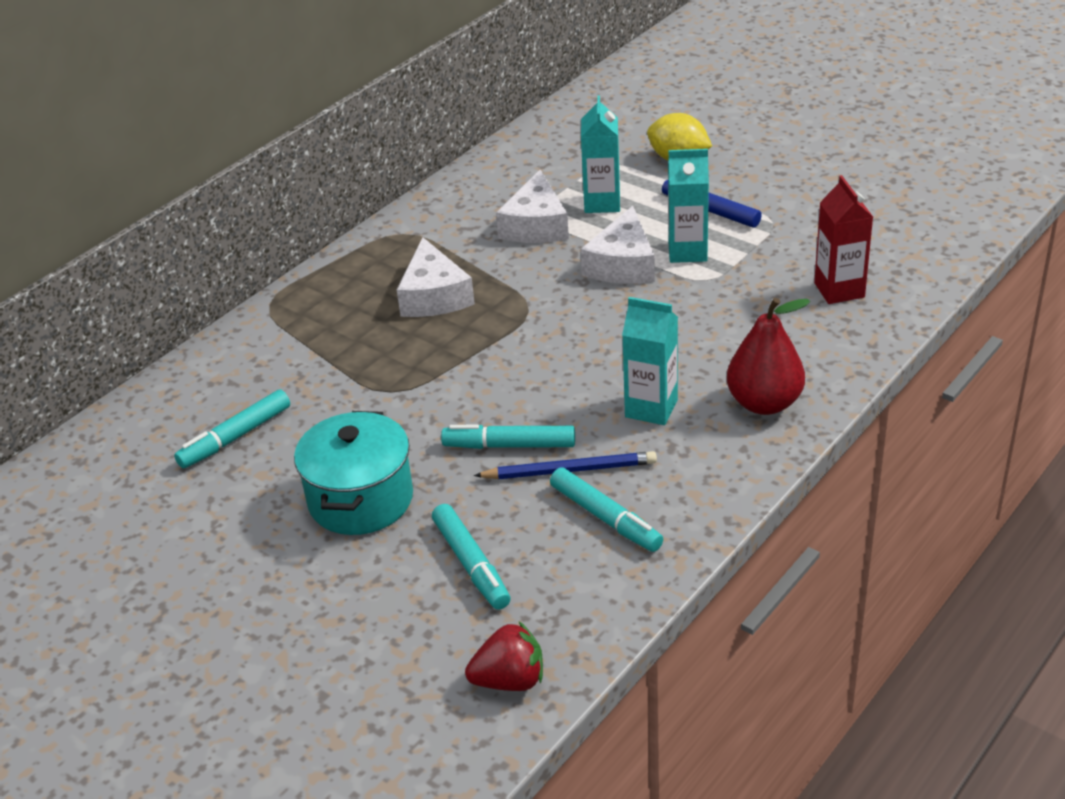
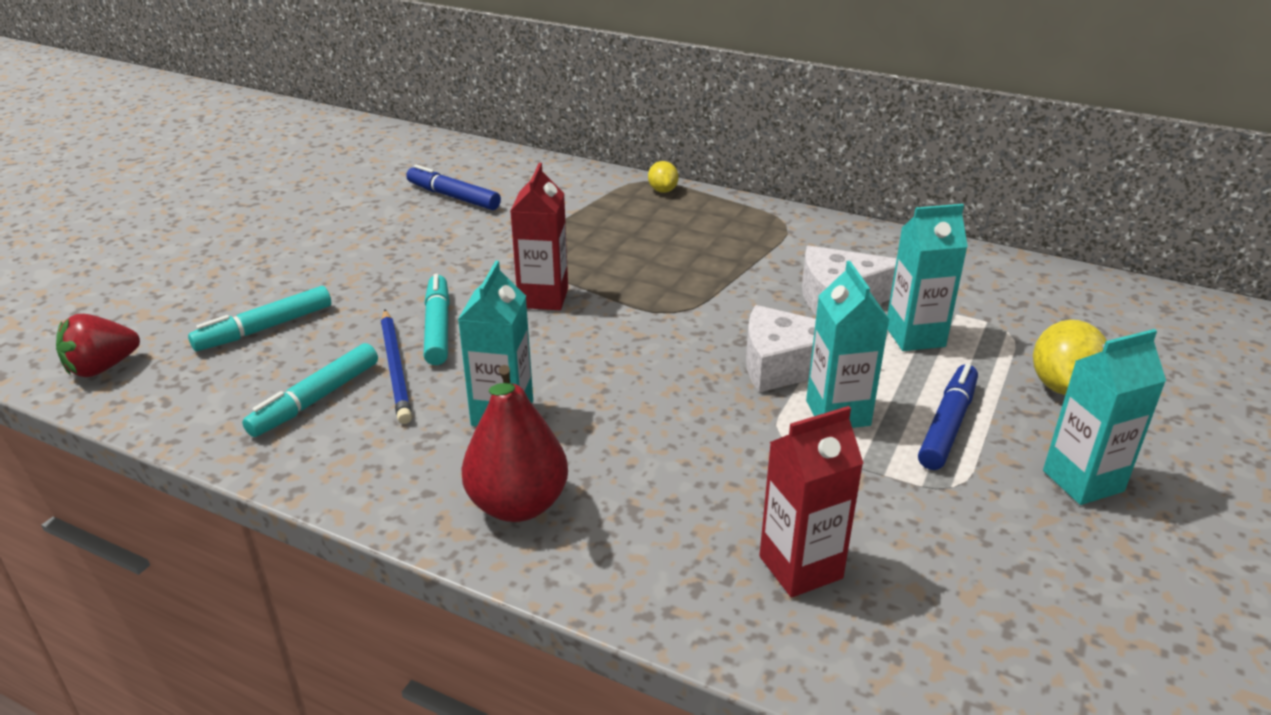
camera: 75 degrees right, 5 degrees down
turquoise marker [174,389,290,468] -> blue marker [406,165,501,210]
turquoise pot [294,411,413,535] -> none
white cheese [397,237,475,317] -> none
red strawberry [465,622,543,691] -> red strawberry turned 75 degrees clockwise [56,314,140,377]
none -> red carton [510,163,568,310]
none -> yellow lemon [648,161,679,193]
none -> turquoise carton [1043,329,1166,505]

